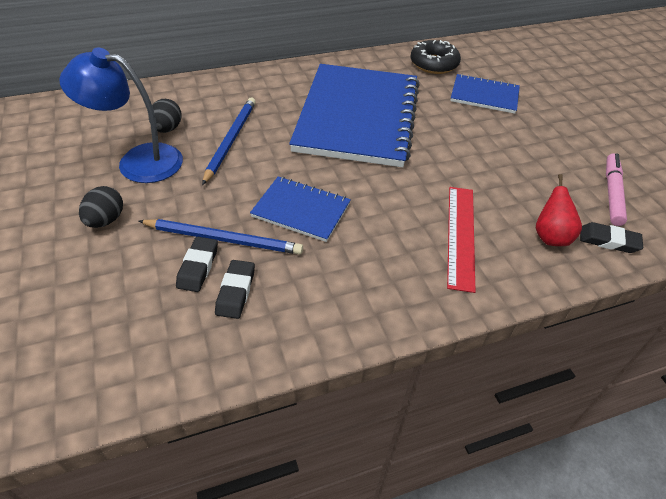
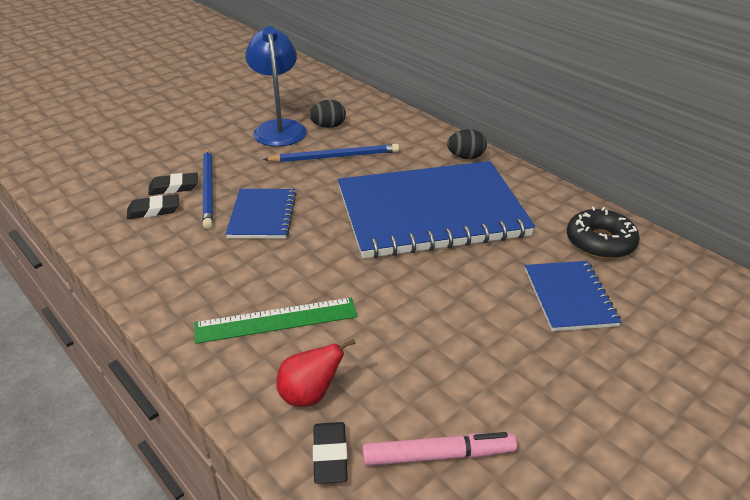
camera: 70 degrees right, 10 degrees down
black egg [79,186,123,228] -> black egg moved to [447,129,487,159]
red ruler [447,187,476,293] -> green ruler [194,298,357,344]

